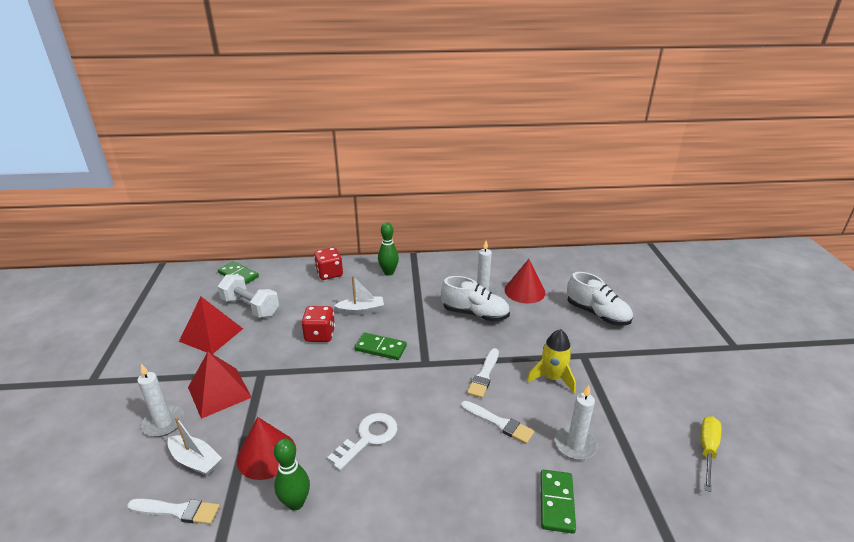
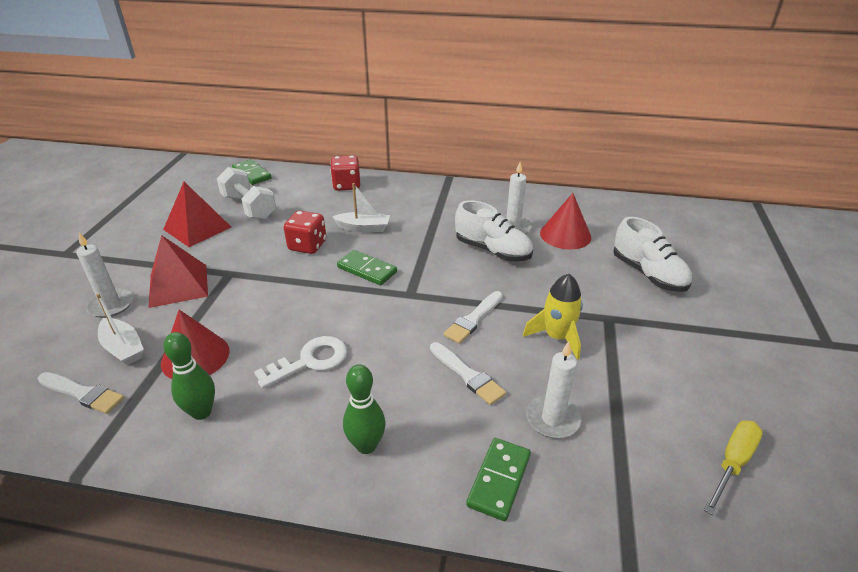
camera: 15 degrees right, 5 degrees up
green bowling pin [378,223,399,276] -> green bowling pin moved to [343,364,385,454]

